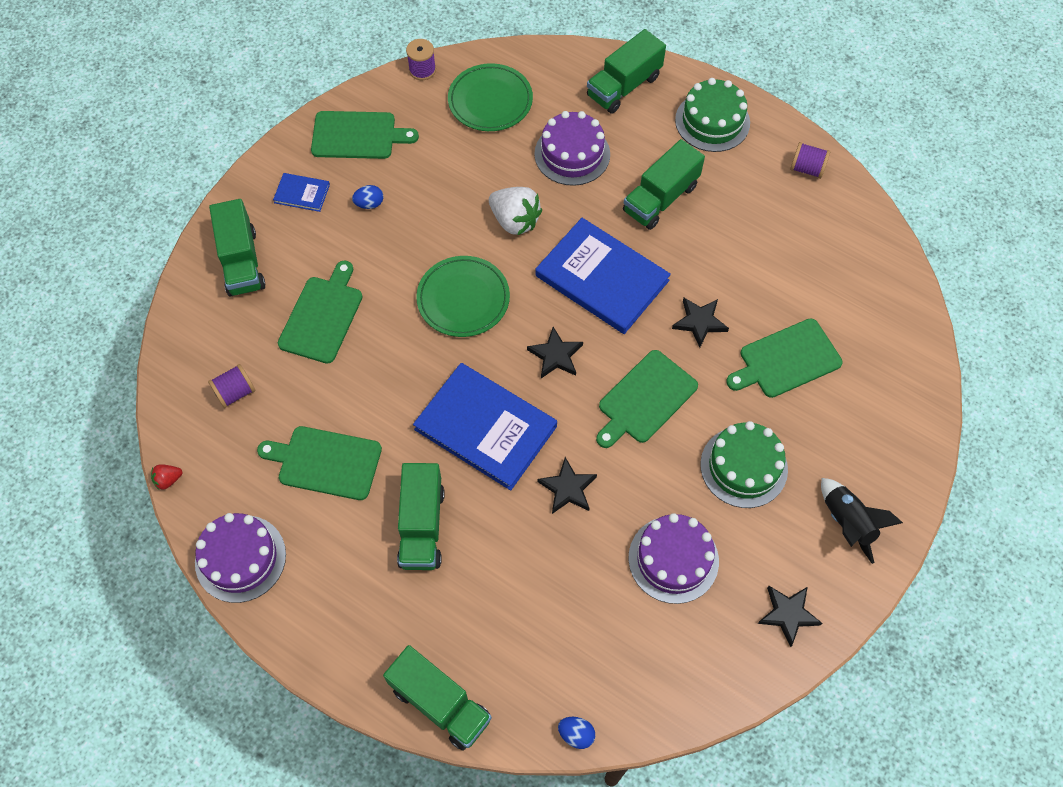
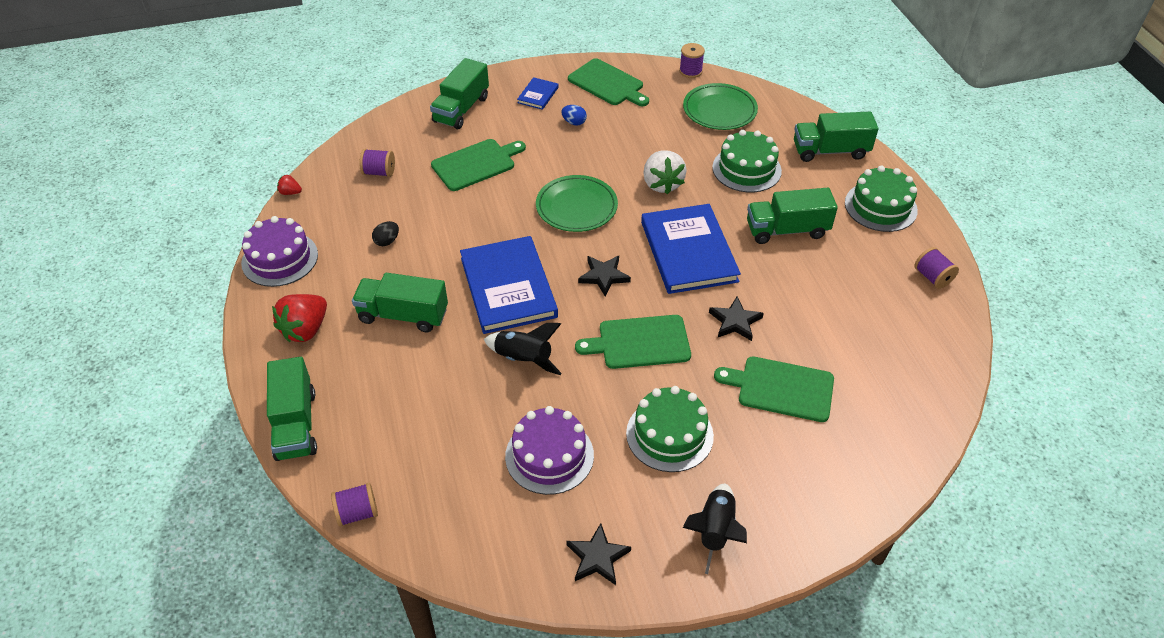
camera: 40 degrees right, 15 degrees down
green cutting board [257,426,382,500] -> black egg [372,221,399,246]
blue book [273,173,330,212] -> blue book turned 60 degrees clockwise [517,77,559,110]
green truck [397,463,445,570] -> green truck turned 60 degrees clockwise [352,273,448,332]
purple cake [534,111,610,186] -> green cake [712,130,782,192]
black star [537,457,597,514] -> black rocket [484,323,562,375]
blue egg [558,717,595,749] -> purple spool [331,483,378,527]
none -> red strawberry [272,294,327,342]

